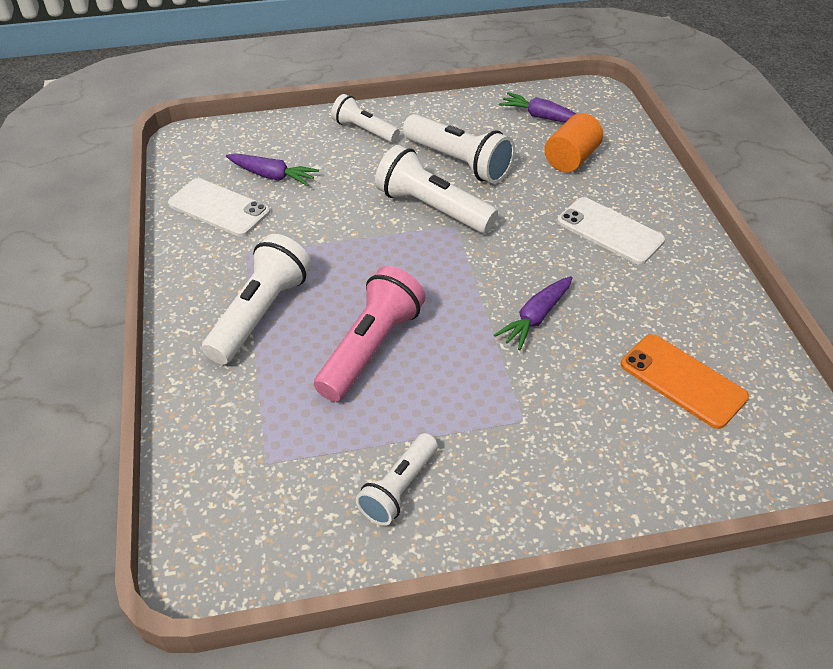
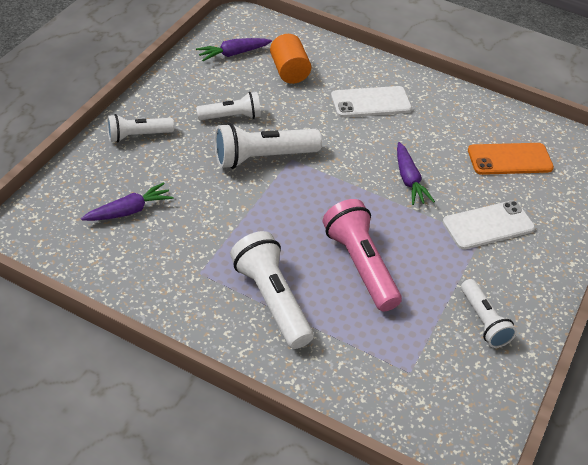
camera: 55 degrees left, 0 degrees up
white phone [168,178,270,237] -> white phone moved to [443,200,535,250]
white flashlight [403,114,515,184] -> white flashlight [196,92,261,120], size x0.63

